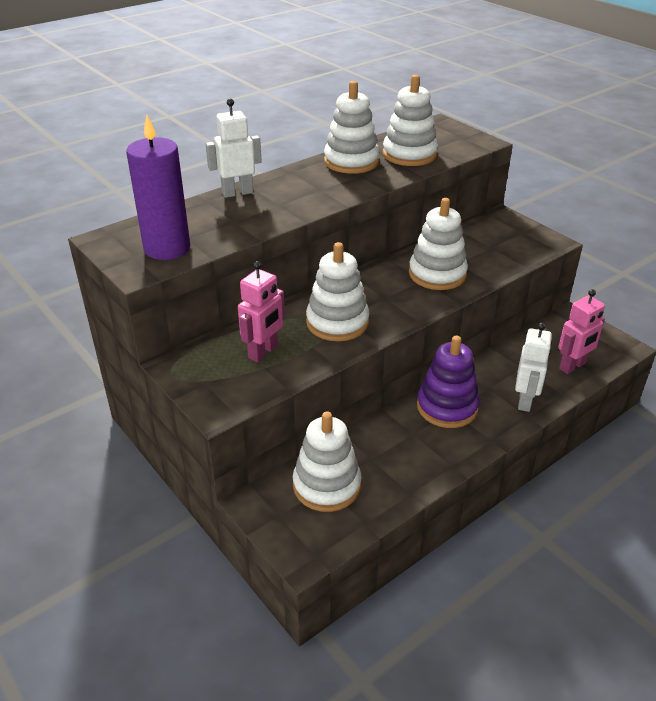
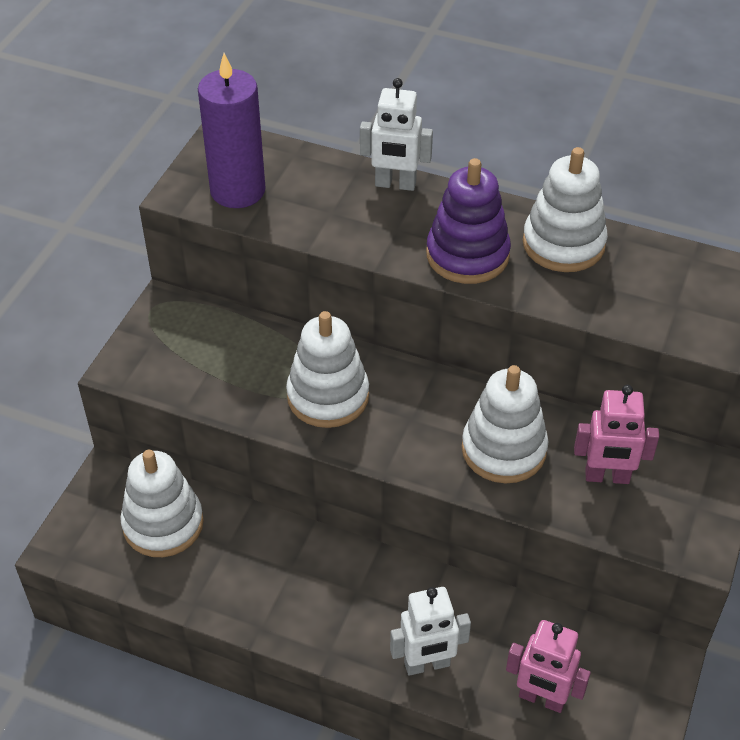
camera: 60 degrees right, 10 degrees up
white robot [206,99,262,198] -> white robot turned 150 degrees clockwise [360,78,433,191]
pink robot [238,261,285,362] -> pink robot moved to [574,385,659,484]
white stacking toy [383,75,438,166] -> none
purple stacking toy [417,336,480,428] -> purple stacking toy moved to [426,158,511,284]

